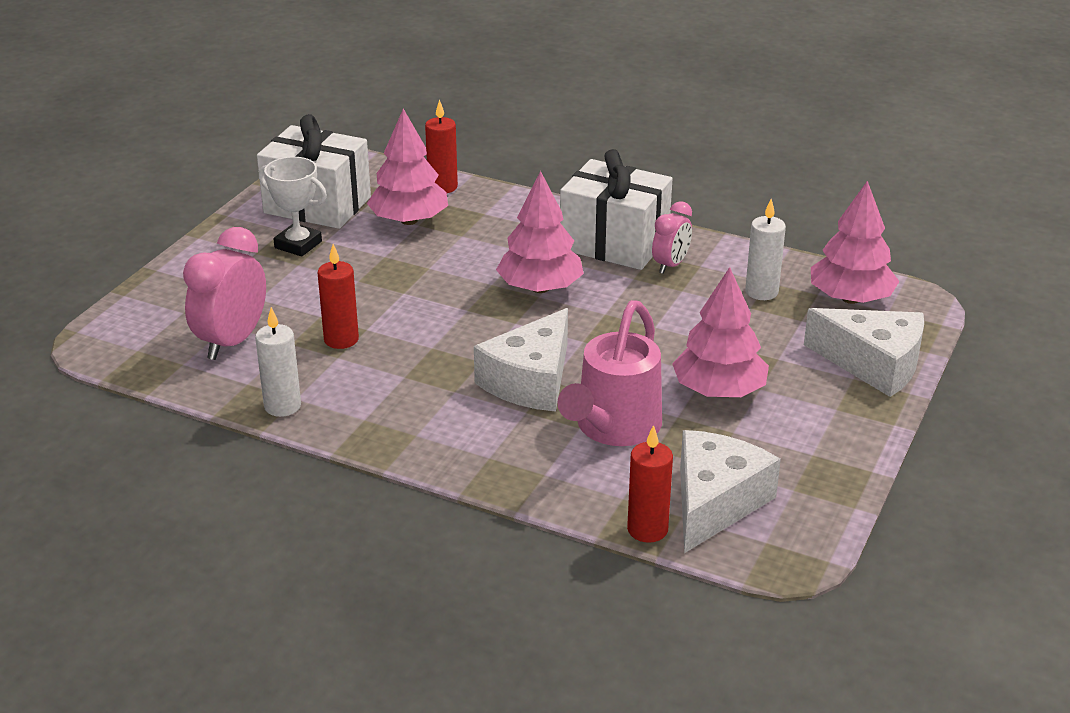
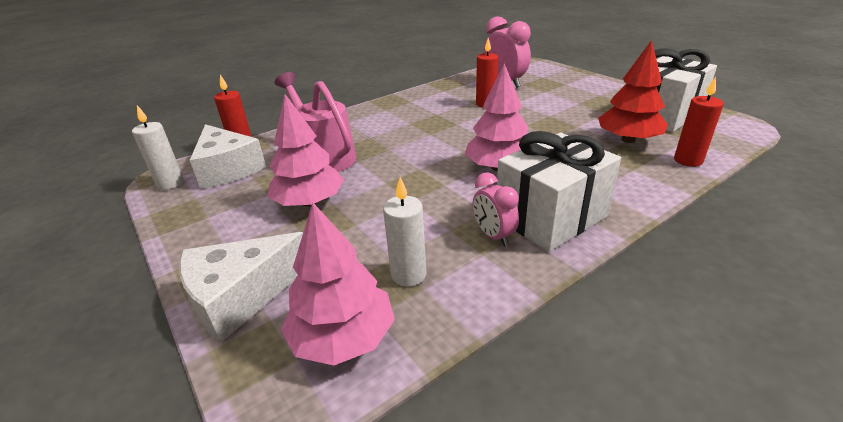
camera: 120 degrees right, 0 degrees up
white candle [255,307,301,417] -> white candle moved to [132,105,184,190]
white trophy [259,157,327,257] -> none
pink tree [367,109,448,225] -> red tree [598,40,668,143]
white cheese [474,308,568,412] -> none

